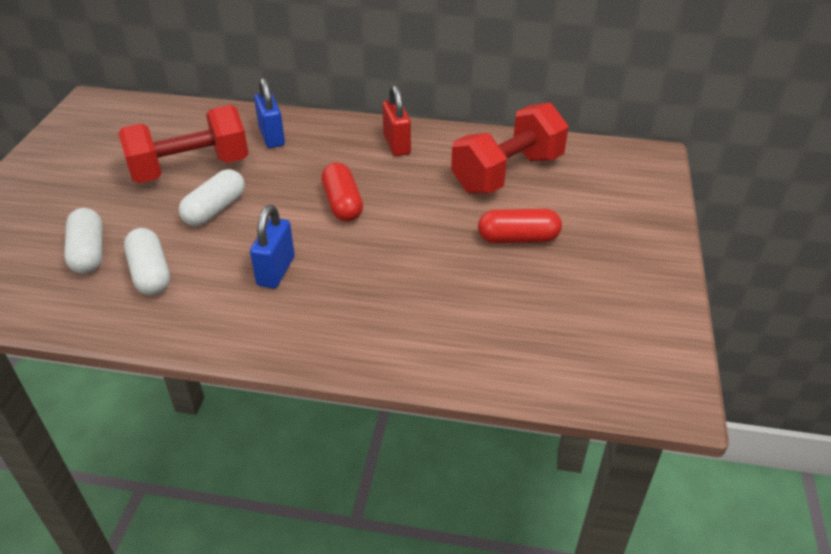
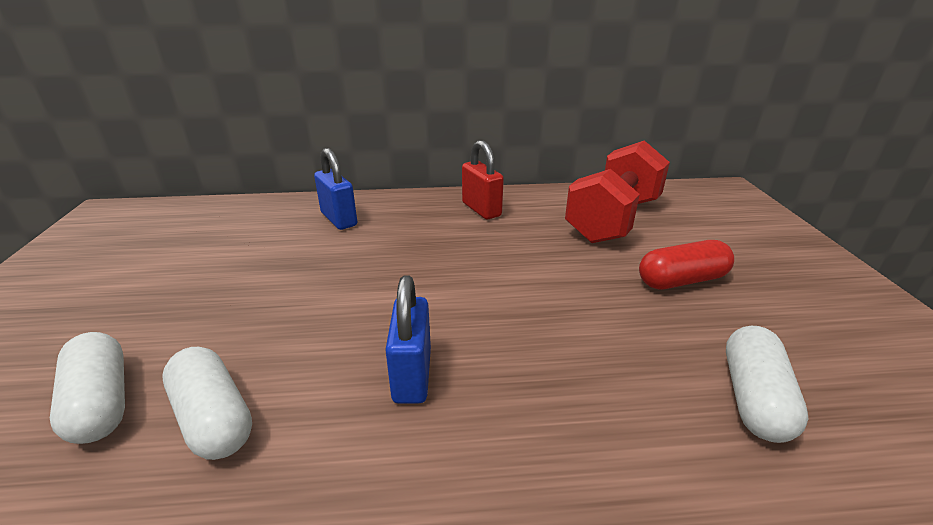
camera: 15 degrees left, 10 degrees down
red dumbbell [118,105,249,183] -> none
white capsule [179,169,245,226] -> white capsule moved to [726,326,809,443]
red capsule [321,162,363,222] -> none

